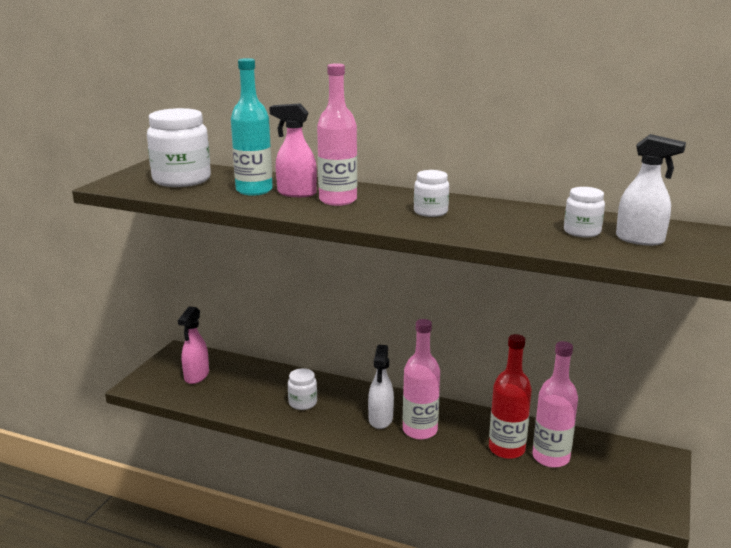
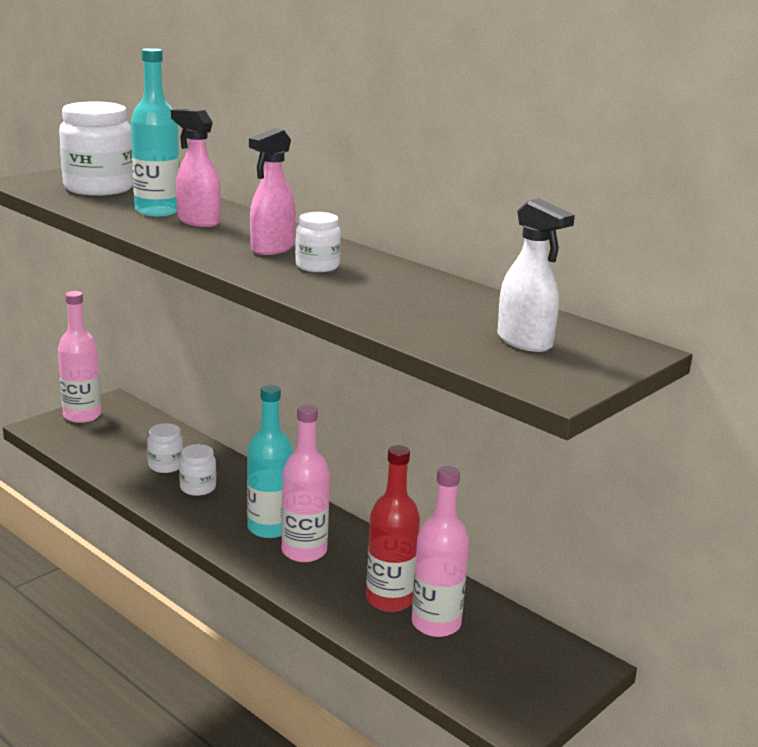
camera: 20 degrees right, 0 degrees up
pink spray bottle [178,306,209,384] -> pink spray bottle moved to [249,128,296,255]
pink bottle [317,63,357,206] -> pink bottle moved to [58,291,101,423]
white spray bottle [368,345,394,429] -> turquoise bottle [247,385,293,538]
white jar [564,187,605,238] -> white jar moved to [147,423,183,473]

